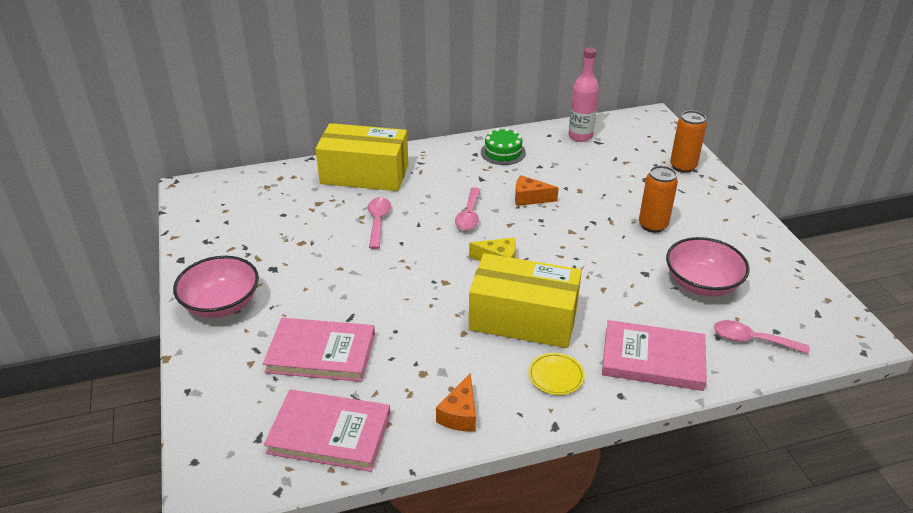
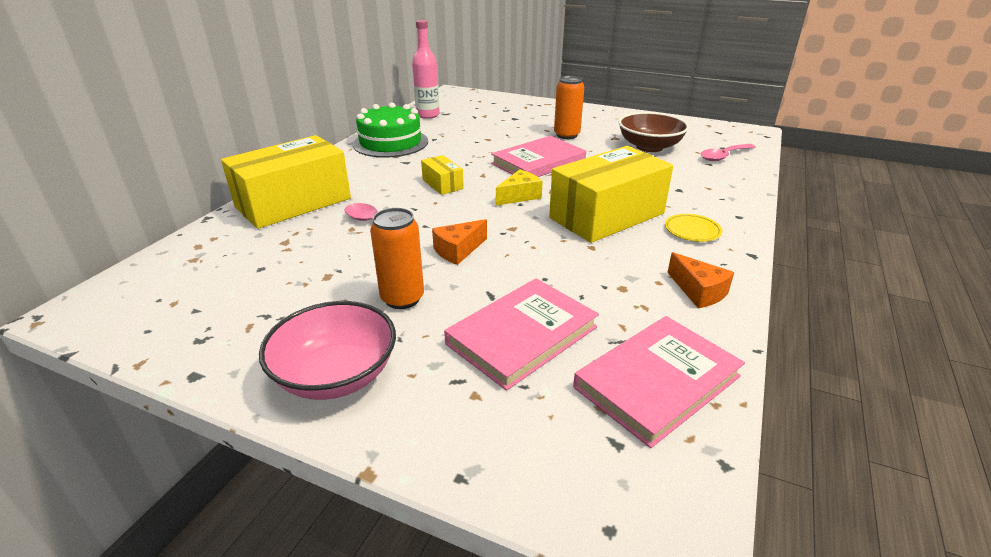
camera: 50 degrees left, 5 degrees down
pink spoon [455,187,481,230] -> yellow box [421,155,464,195]
green cake [481,128,526,165] -> green cake [353,103,428,158], size x1.62
orange cheese [515,175,559,206] -> orange cheese moved to [432,219,487,265]
pink book [602,320,707,391] -> pink book moved to [491,136,586,177]
pink bowl [666,237,750,297] -> brown bowl [619,112,689,152]
orange can [670,111,707,173] -> orange can moved to [370,208,424,309]

